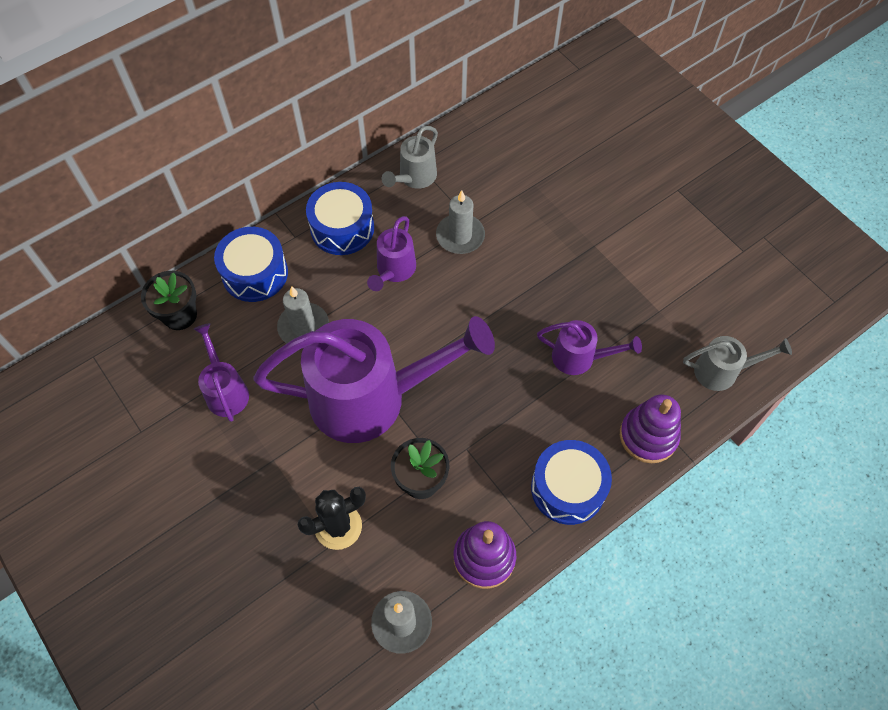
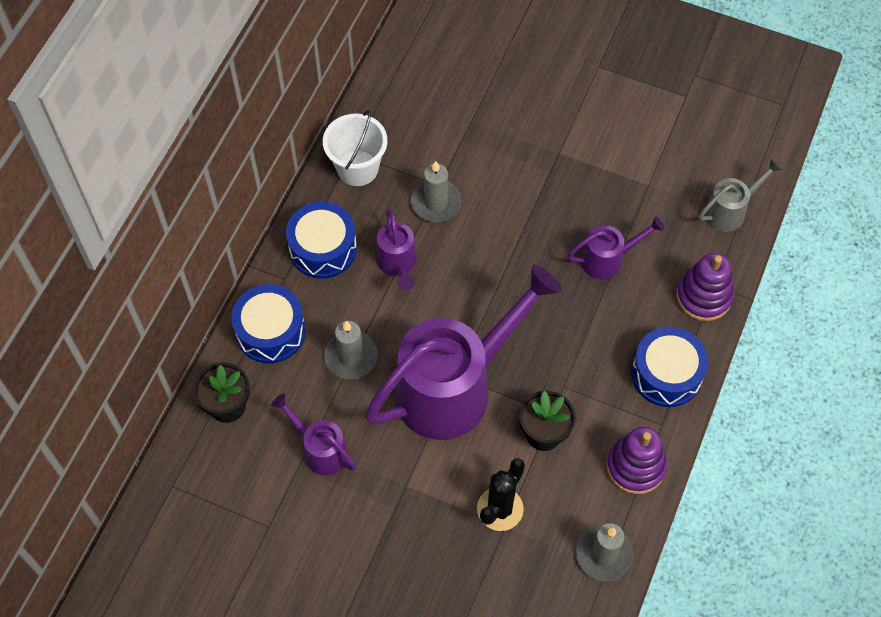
camera: 30 degrees left, 0 degrees up
grey watering can [382,126,438,189] -> white bucket [323,110,387,186]

